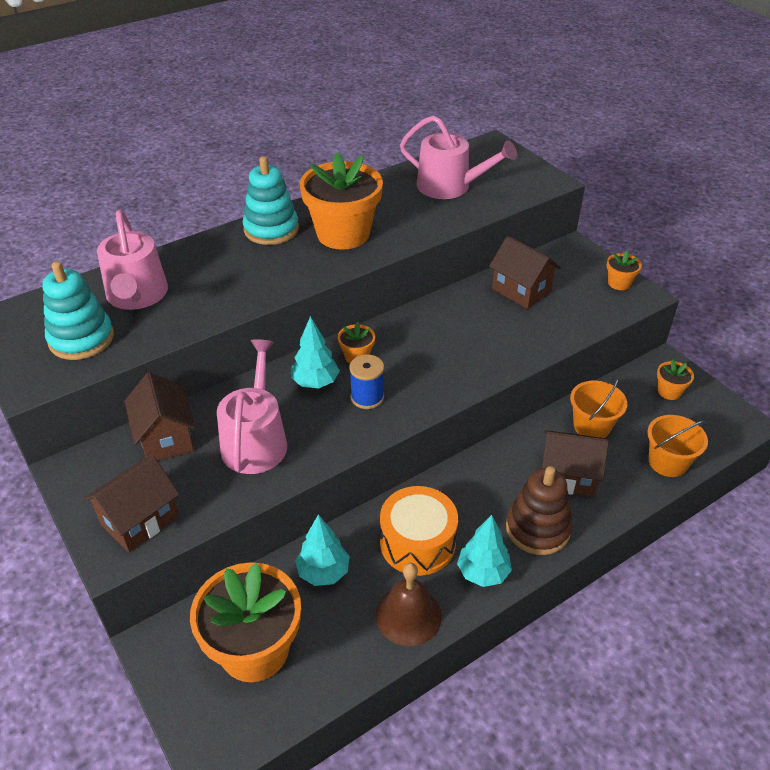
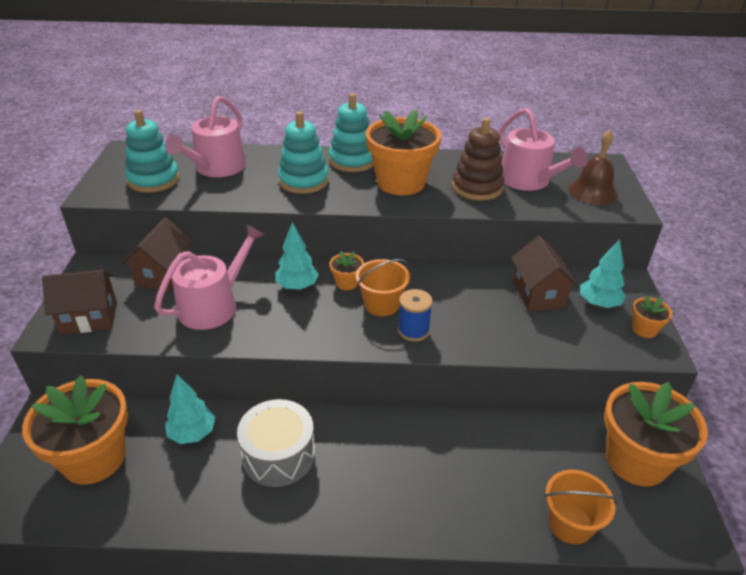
camera: 35 degrees right, 5 degrees down
blue spool [349,354,384,409] -> blue spool moved to [398,289,433,342]
brown bell [376,563,442,646] -> brown bell moved to [568,130,618,205]
orange drum [380,486,458,576] -> grey drum [237,399,315,487]
turquoise tree [457,515,512,587] -> turquoise tree moved to [580,239,626,308]
brown stacking toy [506,466,572,555] -> brown stacking toy moved to [452,118,504,201]
brown house [542,430,609,497] -> none
orange bucket [570,377,627,438] -> orange bucket moved to [355,259,410,316]
orange flower pot [657,359,694,400] -> orange flower pot [604,382,708,487], size x2.27
none -> turquoise stacking toy [278,111,329,194]

